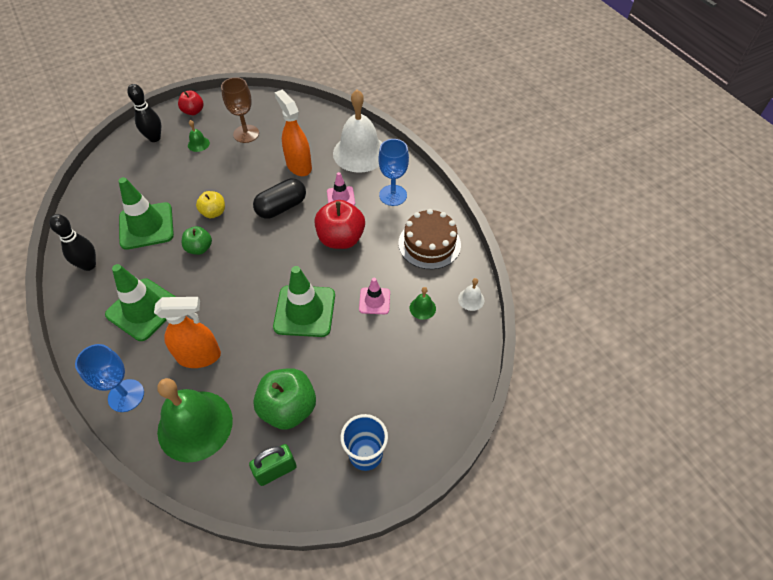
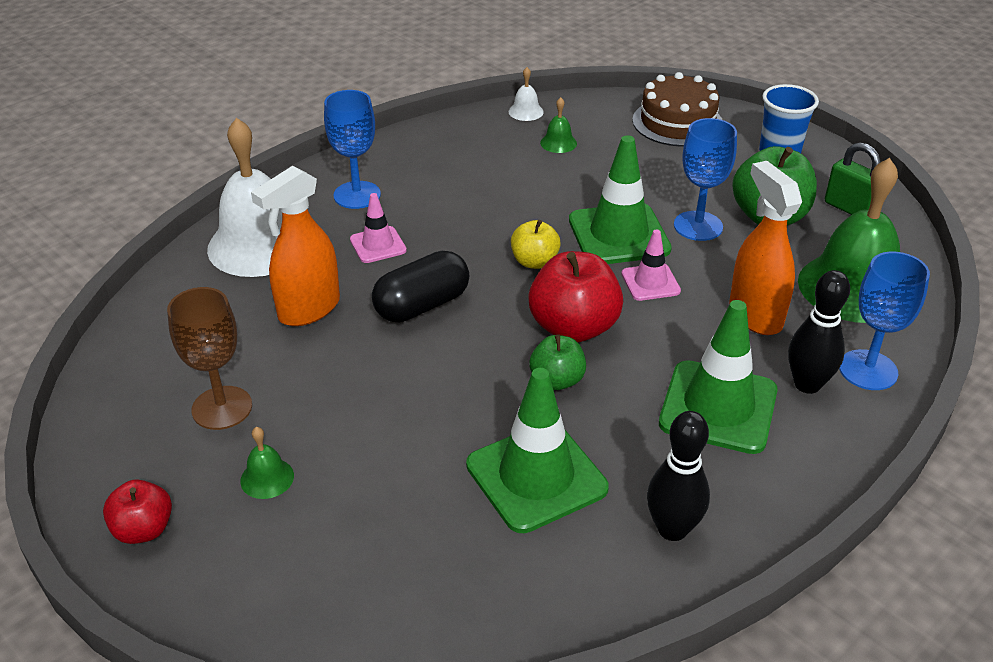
camera: 105 degrees left, 15 degrees down
black bowling pin [127,84,161,142] -> black bowling pin moved to [788,270,850,394]
yellow apple [196,191,225,218] -> yellow apple moved to [511,220,561,269]
black capsule [253,178,306,219] -> black capsule turned 75 degrees counterclockwise [372,251,470,322]
red apple [315,200,365,249] -> red apple moved to [528,251,623,342]
pink traffic cone [359,278,390,314] -> pink traffic cone moved to [621,229,681,301]
brown cake [398,209,461,269] -> brown cake moved to [632,72,722,147]
none -> blue goblet [674,118,737,241]

